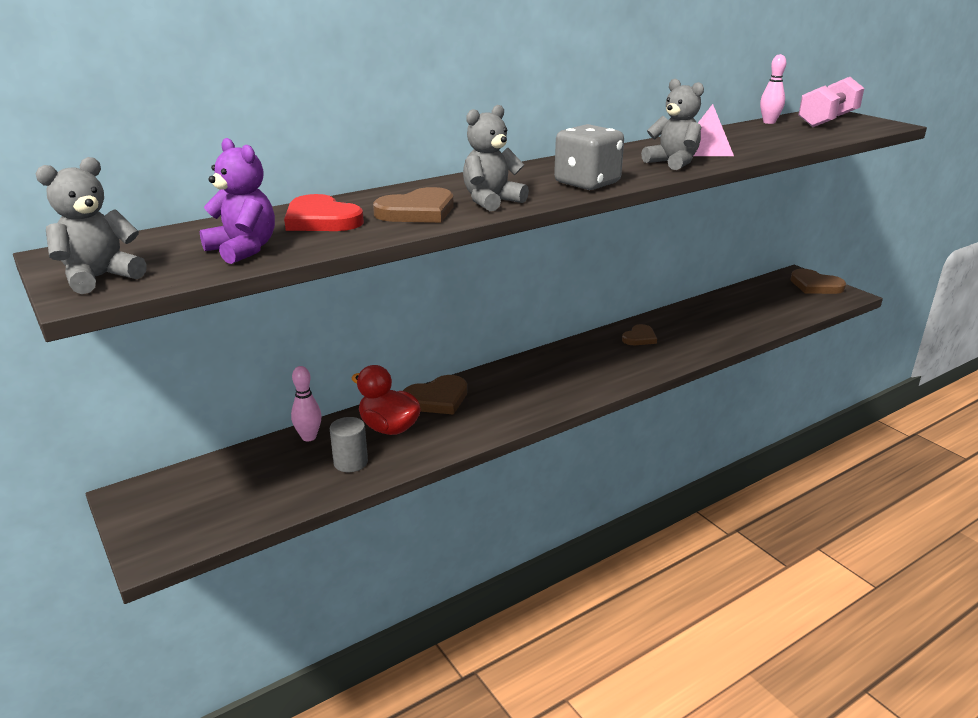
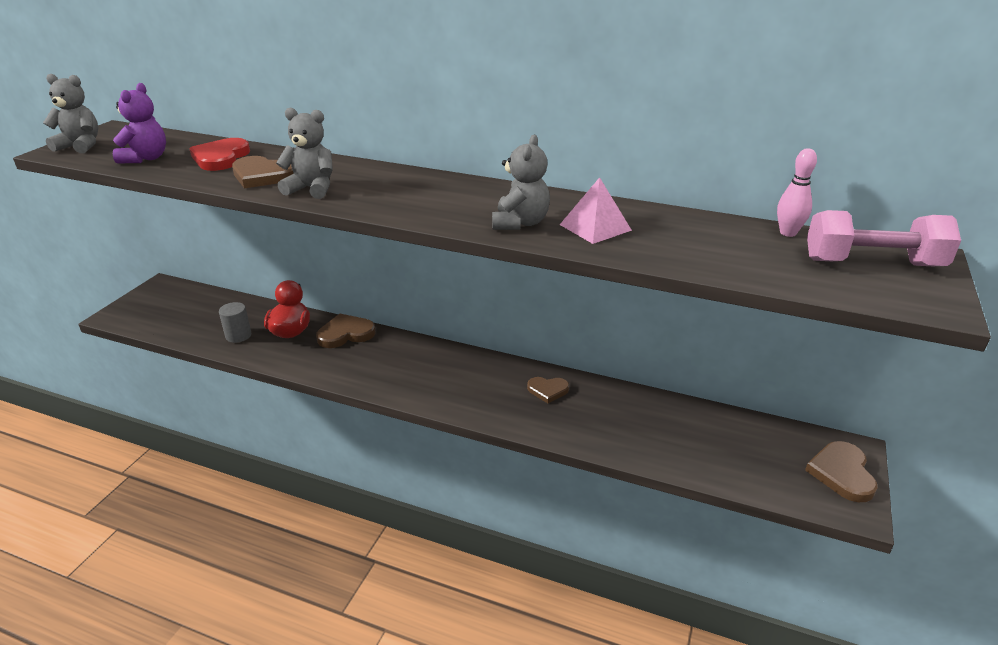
camera: 55 degrees right, 5 degrees up
pink bowling pin [291,366,322,441] -> none
brown heart [403,375,467,415] -> brown heart turned 135 degrees clockwise [316,314,376,348]
grey dice [554,124,624,190] -> none

